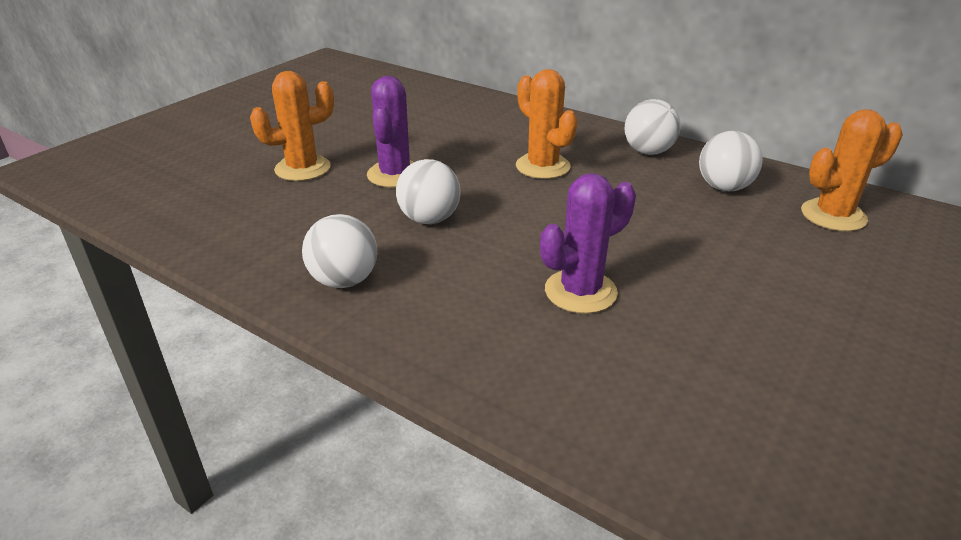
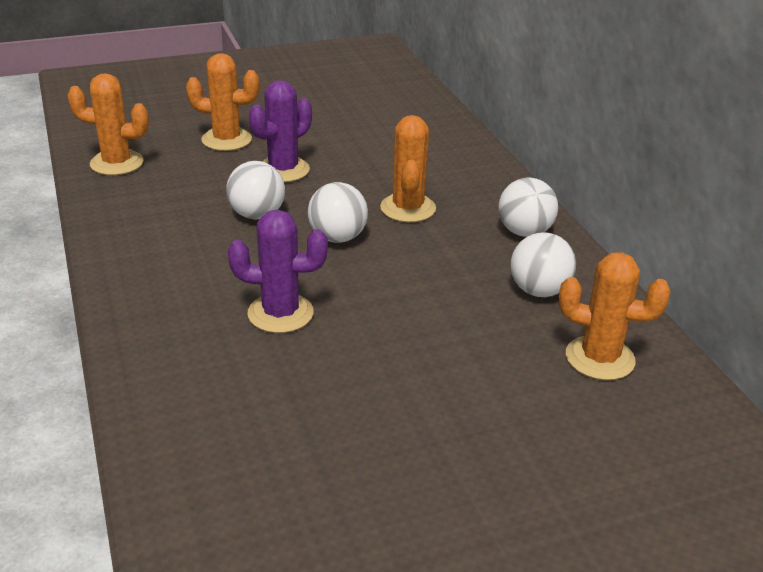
camera: 35 degrees right, 0 degrees up
white ball [302,214,377,288] -> white ball moved to [308,182,368,243]
none -> orange cactus [67,73,149,175]

